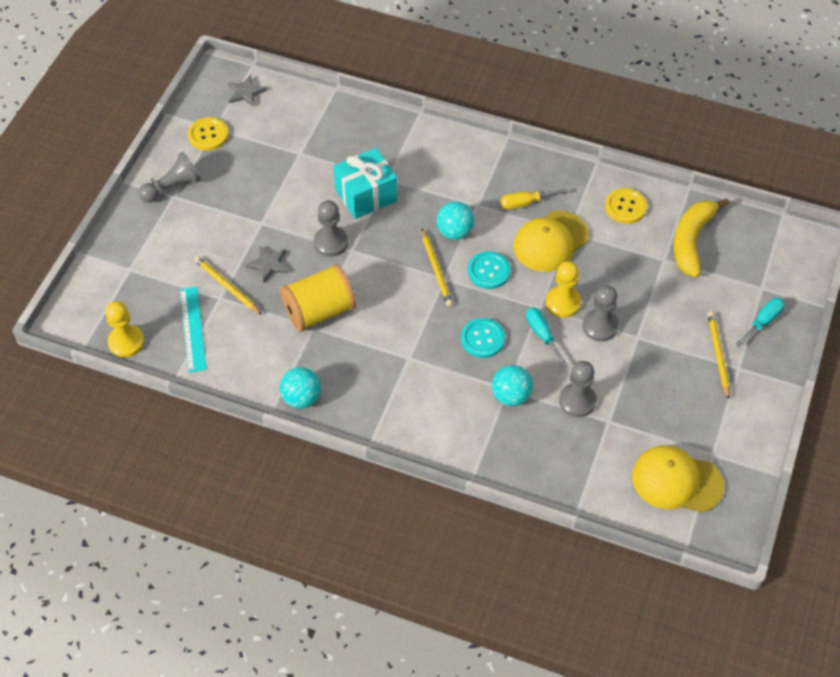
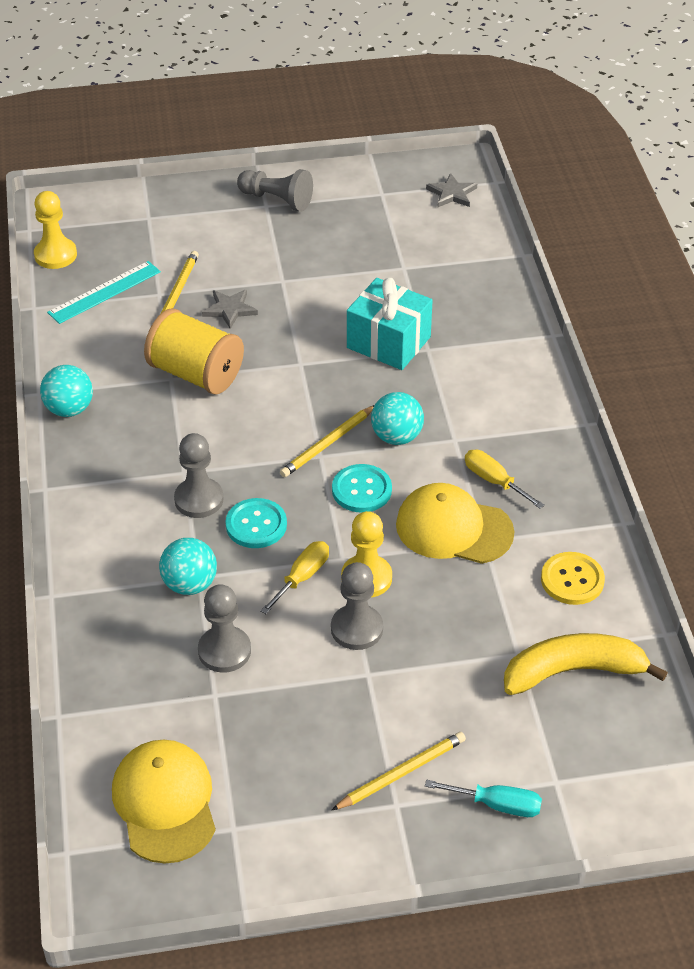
camera: 60 degrees right, 10 degrees down
yellow button [188,117,228,151] -> none
grey pawn [314,200,348,257] -> grey pawn moved to [174,433,223,518]
turquoise screwdriver [526,308,568,367] -> yellow screwdriver [260,541,329,614]

